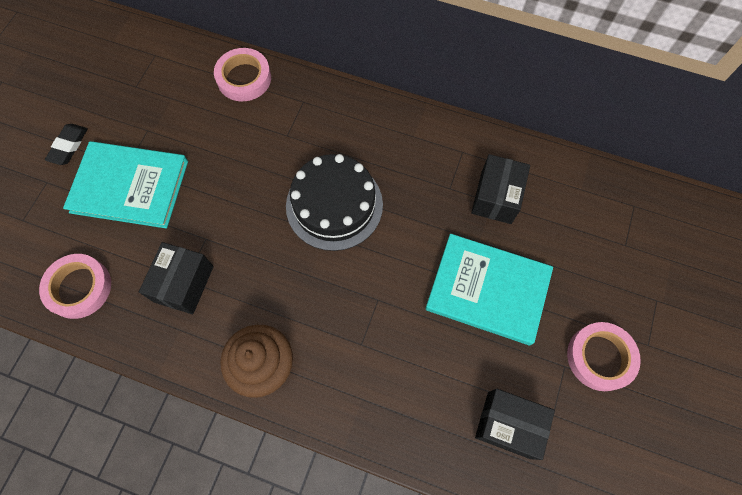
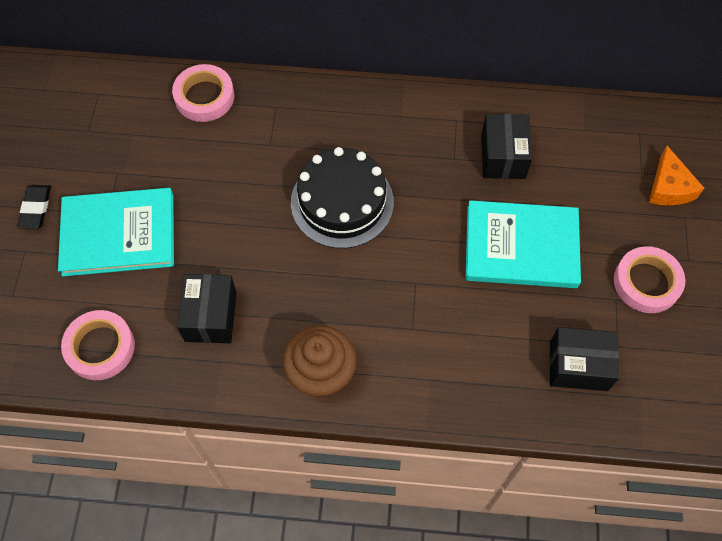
camera: 15 degrees left, 5 degrees down
none -> orange cheese [649,146,704,206]

